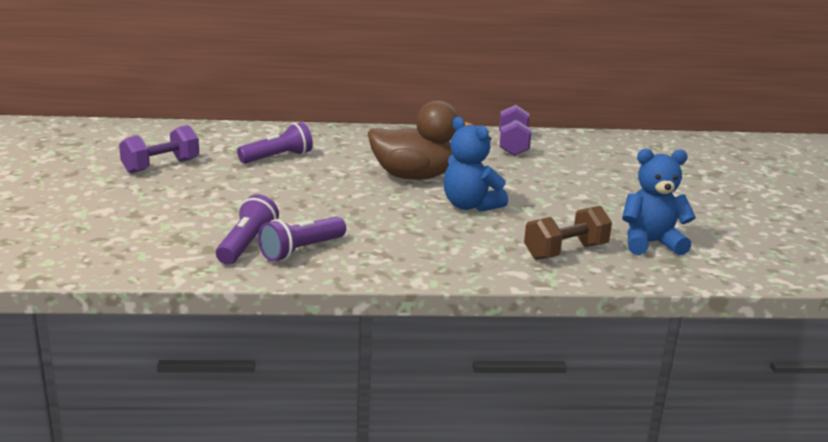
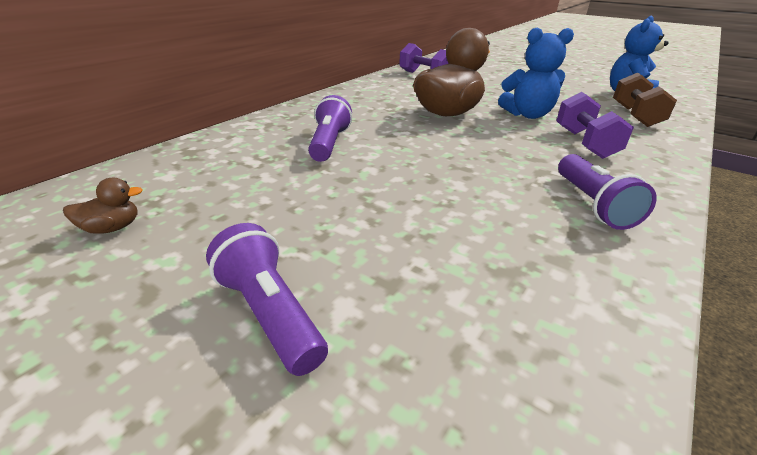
camera: 50 degrees left, 10 degrees up
purple dumbbell [119,125,199,174] -> purple dumbbell moved to [556,92,634,159]
purple flashlight [216,194,279,264] -> purple flashlight moved to [206,223,328,376]
none -> brown duck [63,178,143,234]

